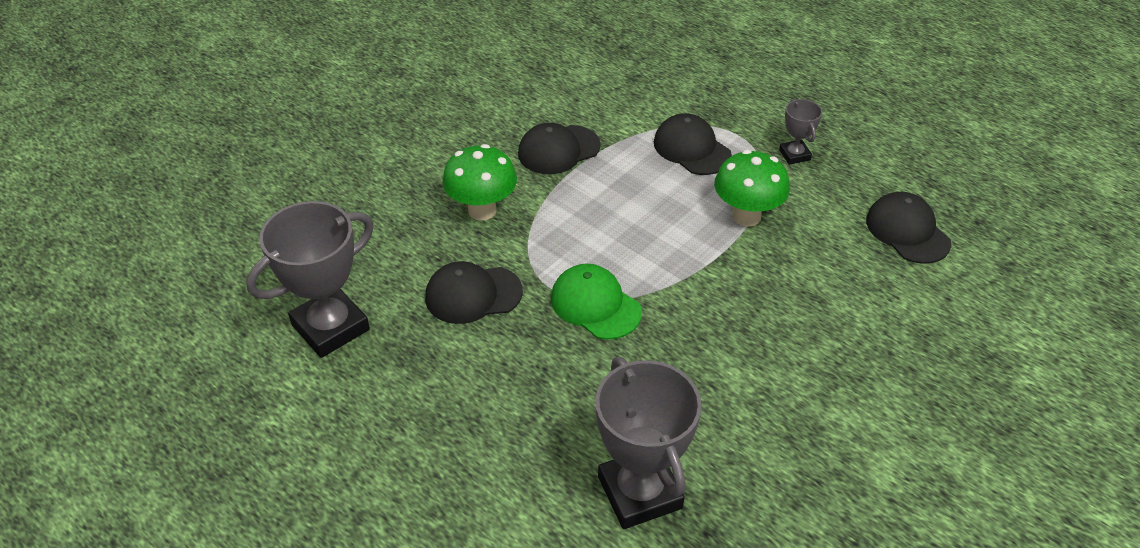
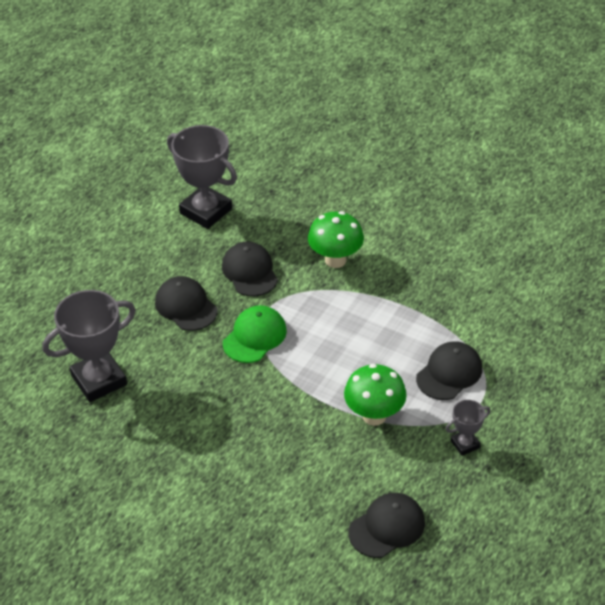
camera: 80 degrees right, 0 degrees up
black cap [518,123,601,174] -> black cap moved to [155,276,218,331]

